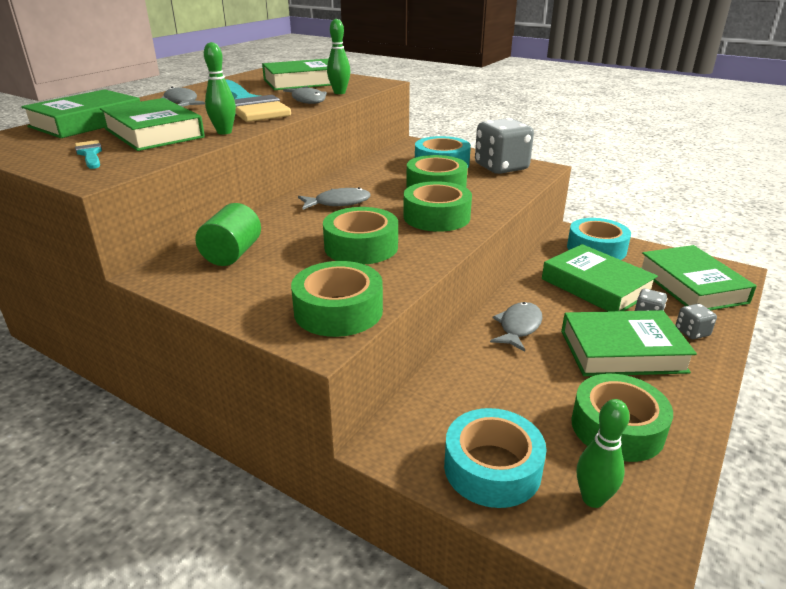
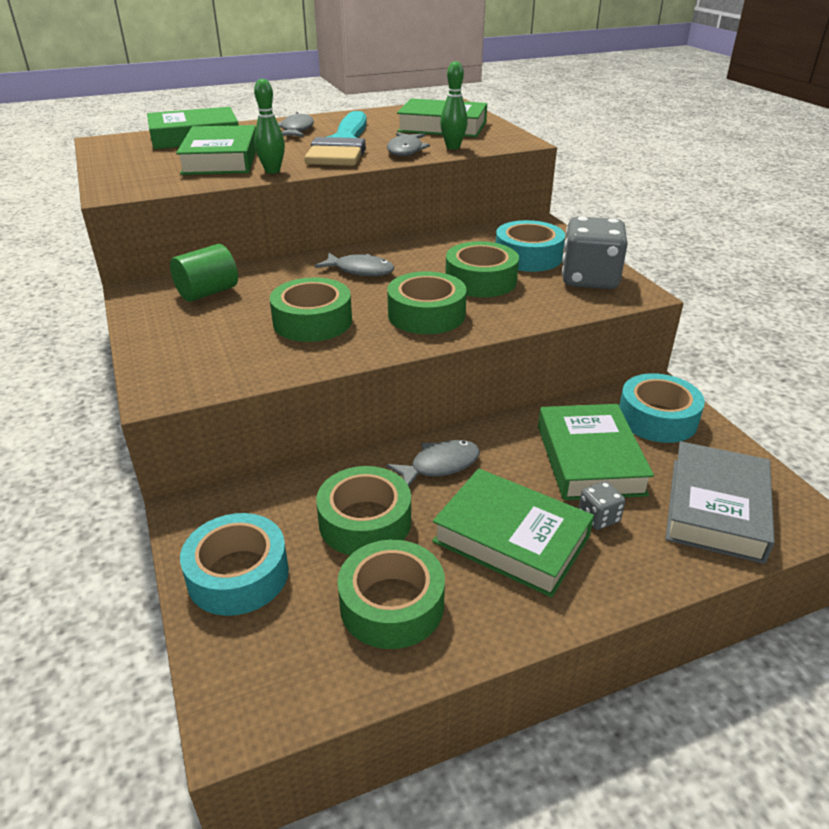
camera: 35 degrees right, 5 degrees up
turquoise brush [75,140,102,169] -> none
green tape [291,261,383,337] -> green tape moved to [316,466,411,555]
green bowling pin [577,399,630,508] -> none
green book [641,245,757,310] -> grey book [665,441,775,564]
grey dice [675,304,717,339] -> none

